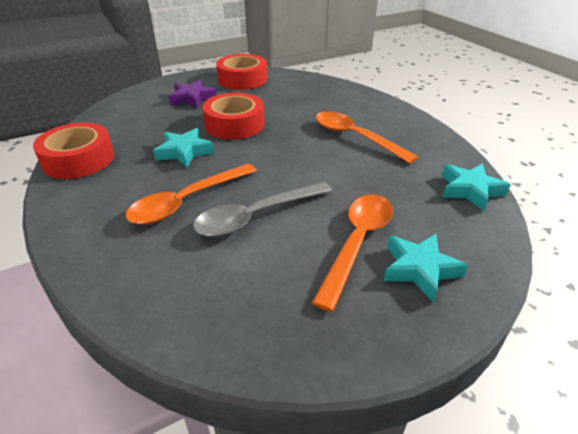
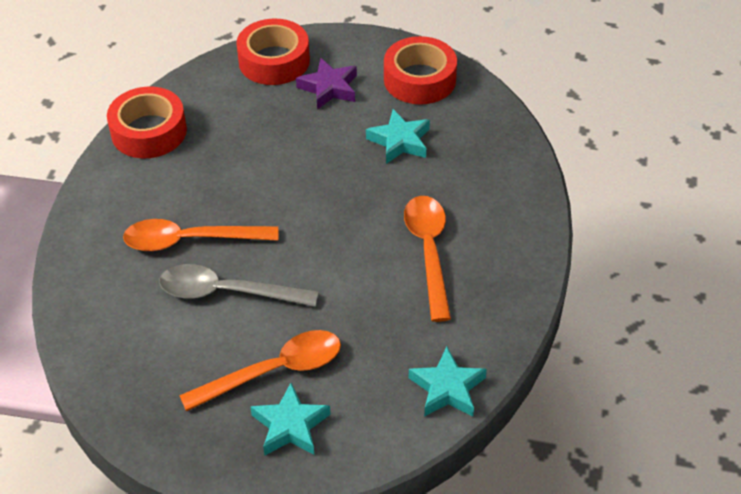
camera: 40 degrees right, 10 degrees up
turquoise star [153,128,214,167] -> turquoise star moved to [366,109,430,164]
red tape [202,93,265,140] -> red tape moved to [236,19,310,85]

